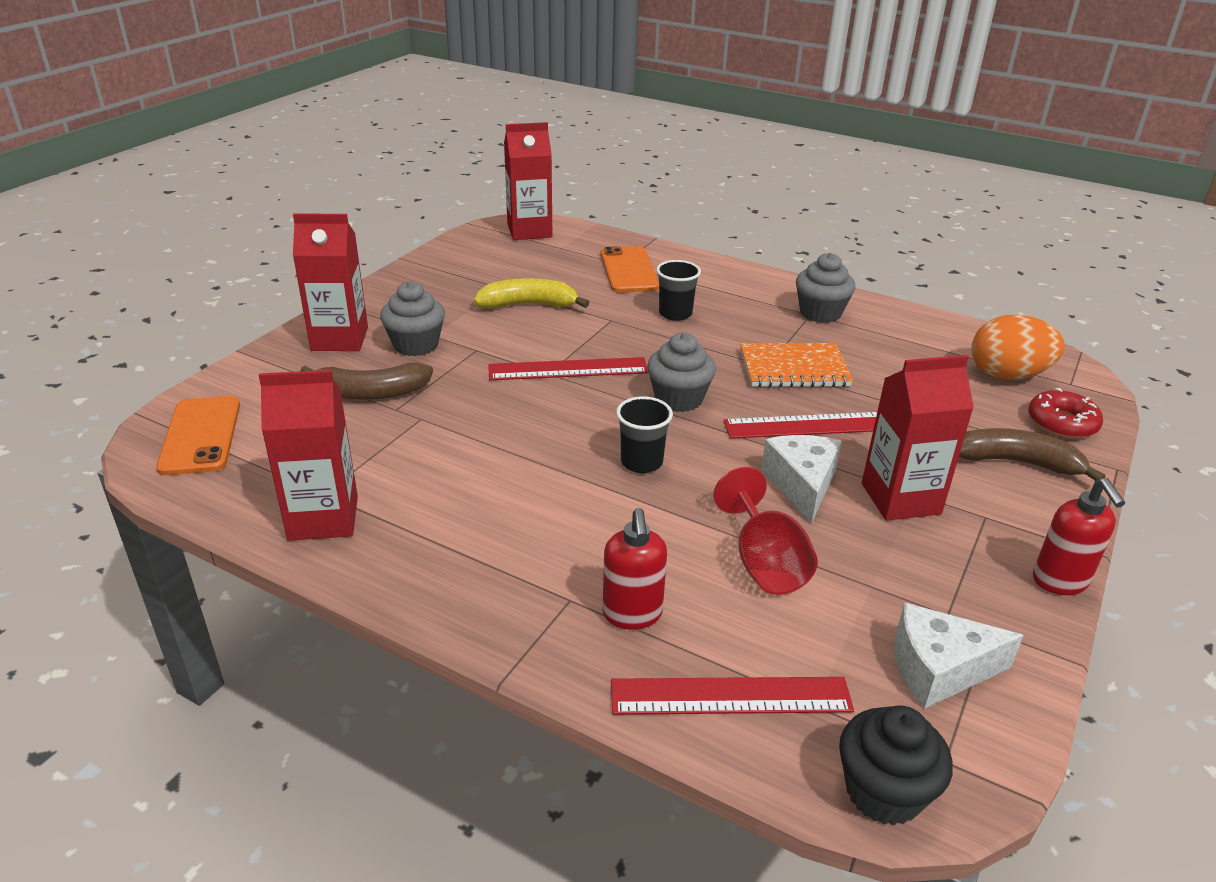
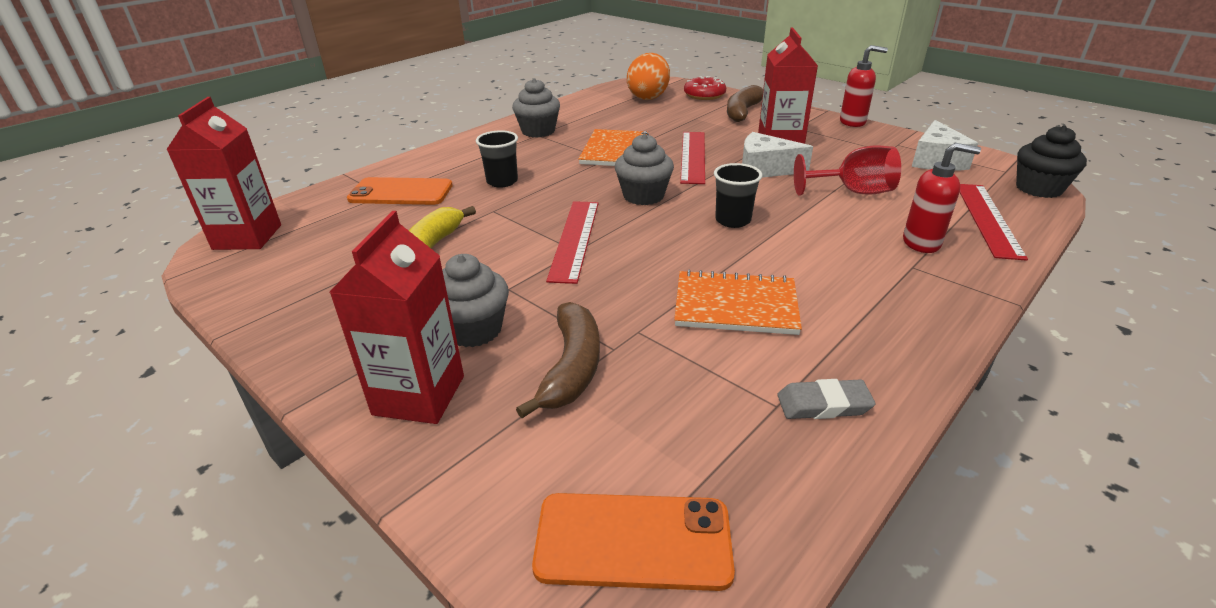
camera: 75 degrees left, 0 degrees up
red carton [259,370,358,541] -> grey eraser [777,379,876,419]
none -> orange notebook [674,270,802,335]

